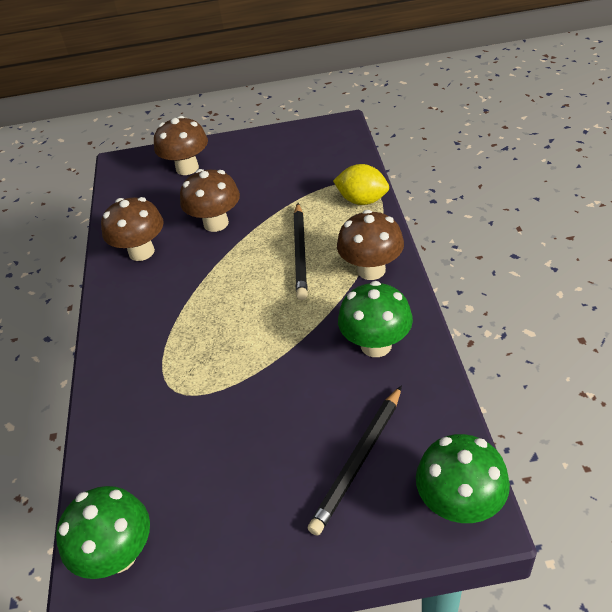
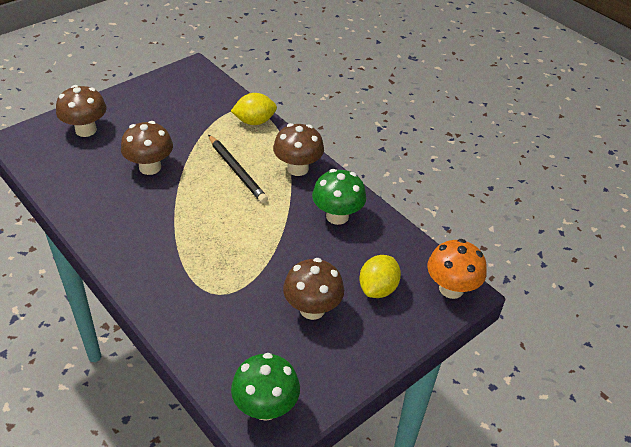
camera: 40 degrees left, 0 degrees up
brown mushroom [101,197,164,261] -> brown mushroom moved to [283,258,344,320]
black pencil [307,385,402,536] -> yellow lemon [359,255,401,298]
green mushroom [416,434,510,523] -> orange mushroom [427,239,487,299]

